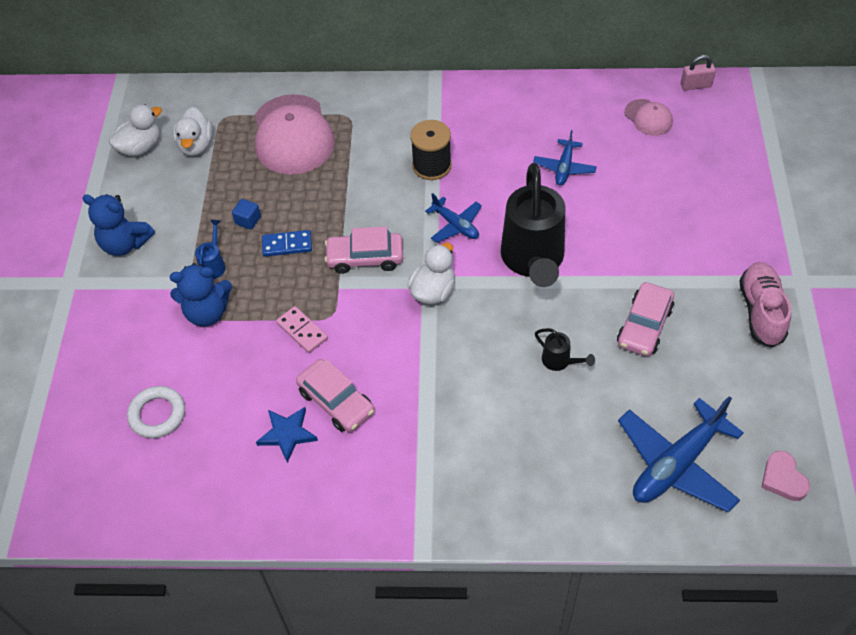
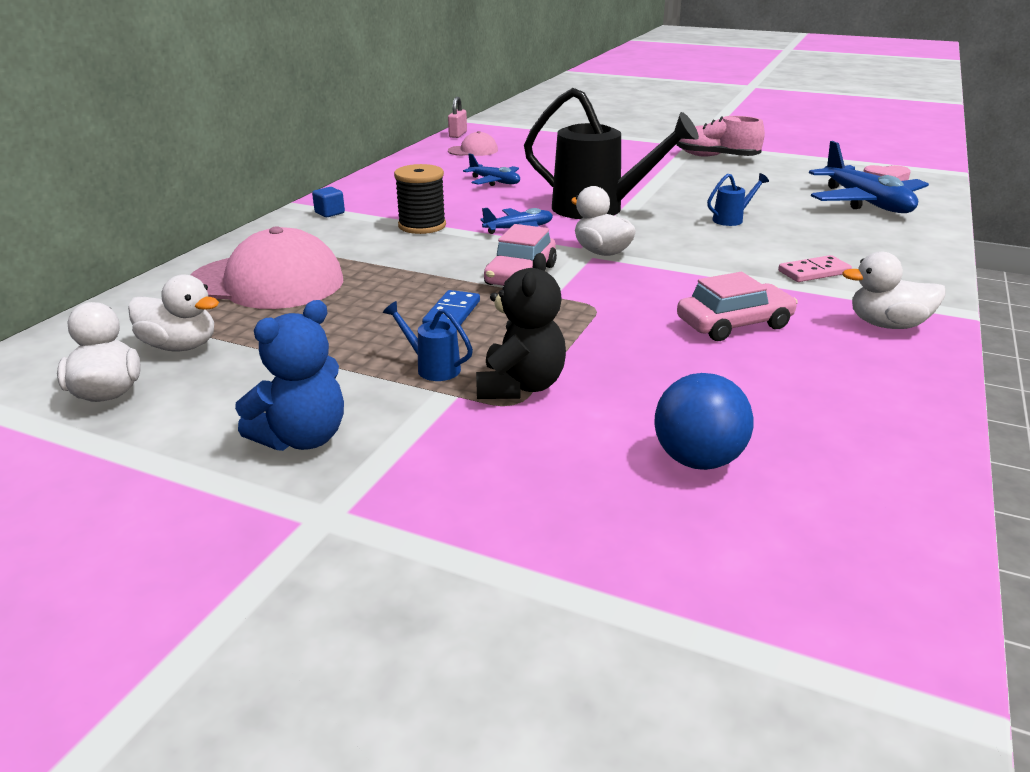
camera: 70 degrees left, 25 degrees down
white ring [127,386,185,438] -> blue ball [654,373,753,470]
blue teddy bear [170,263,232,327] -> black teddy bear [476,253,566,399]
blue cube [232,199,261,230] -> blue cube moved to [312,187,345,217]
blue star [256,407,318,463] -> none
pink domino [276,306,328,353] -> pink domino moved to [778,255,852,282]
black watering can [535,328,595,371] -> blue watering can [707,173,769,226]
pink car [617,282,674,356] -> none
none -> white duck [842,252,946,329]

